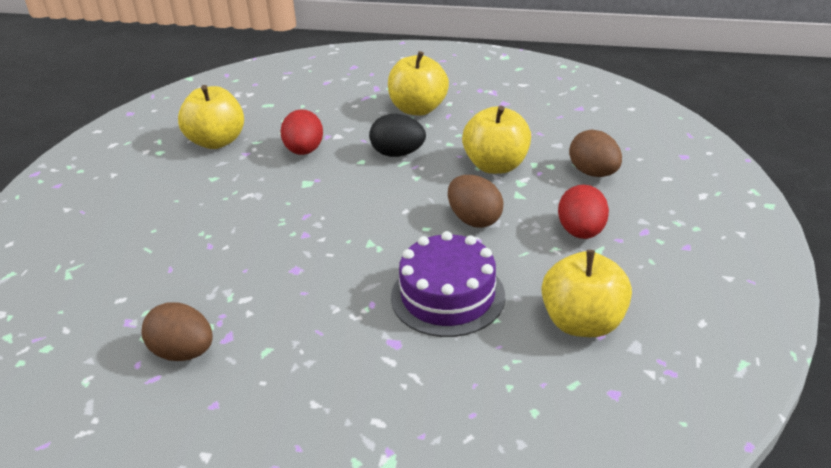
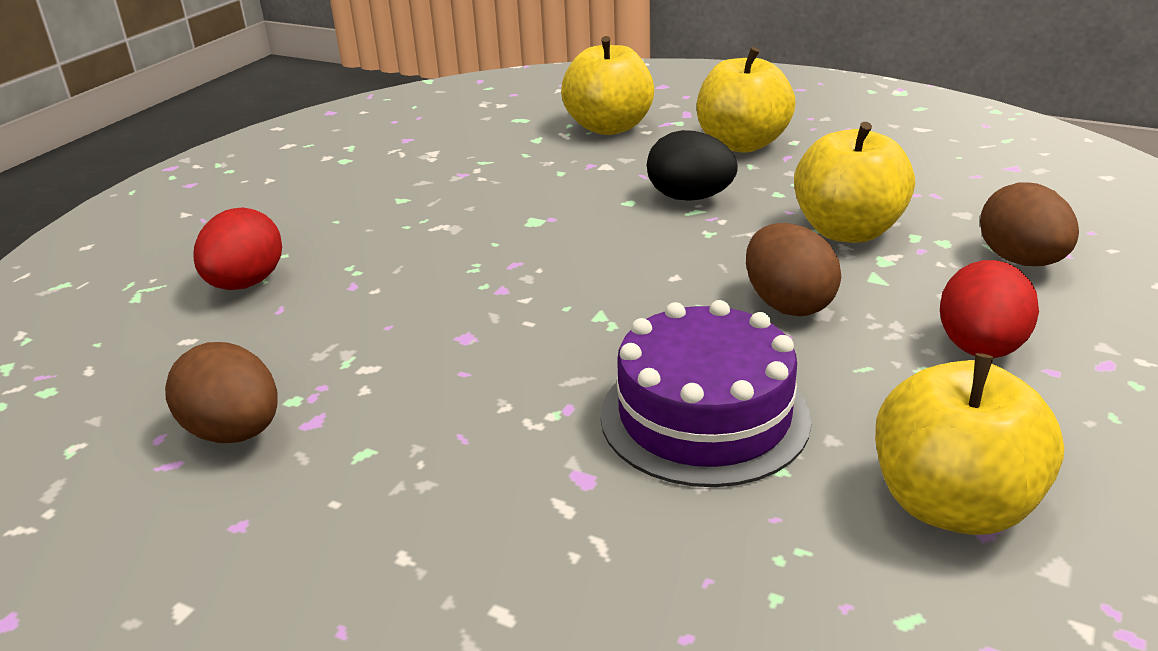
camera: 15 degrees right, 5 degrees down
yellow apple [178,85,244,149] -> yellow apple moved to [561,36,654,135]
red egg [280,110,323,155] -> red egg moved to [193,207,282,290]

